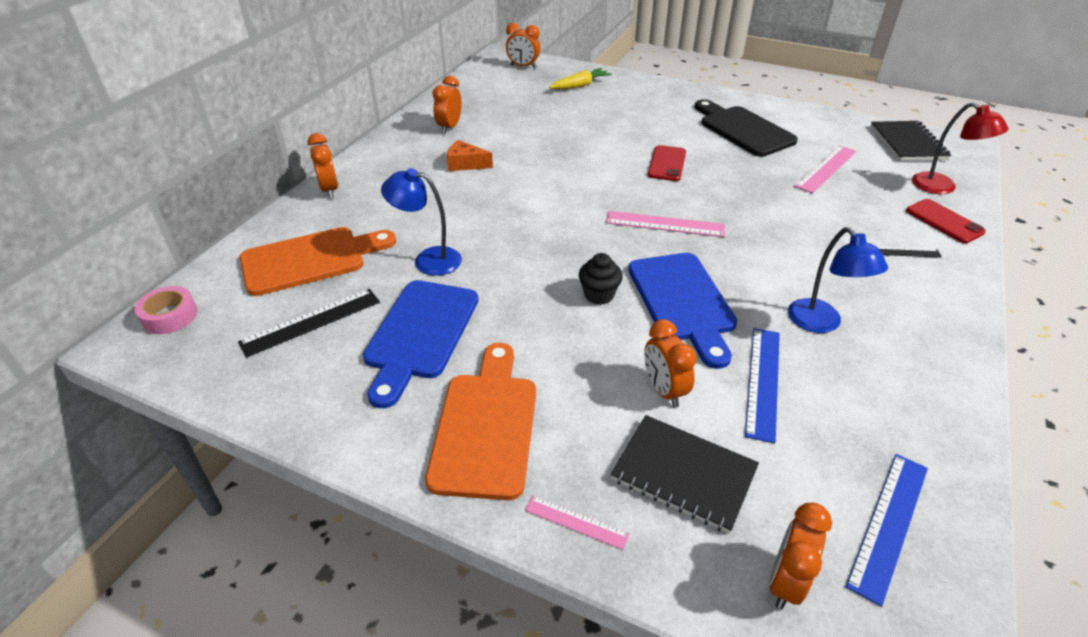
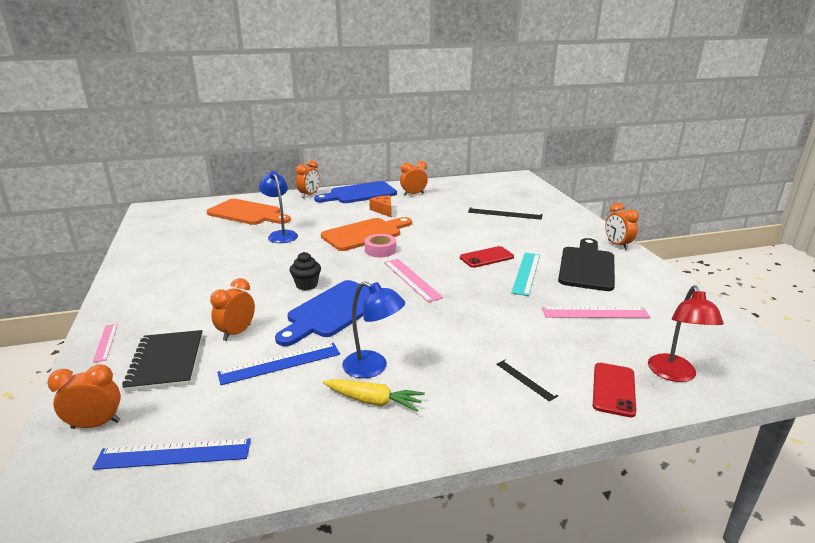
camera: 50 degrees right, 15 degrees down
pink tape [135,286,197,334] -> pink tape moved to [365,234,396,257]
black ruler [238,289,380,357] -> black ruler moved to [468,207,542,220]
blue cutting board [363,280,479,408] -> blue cutting board moved to [314,181,397,203]
orange cutting board [425,343,536,500] -> orange cutting board moved to [321,217,412,251]
orange clock [506,23,541,68] -> orange clock moved to [605,203,639,250]
yellow carrot [549,68,612,89] -> yellow carrot moved to [323,379,425,412]
blue lamp [788,227,888,333] -> blue lamp turned 90 degrees counterclockwise [342,281,405,378]
black notebook [870,121,951,161] -> none
none -> turquoise ruler [511,253,540,296]

